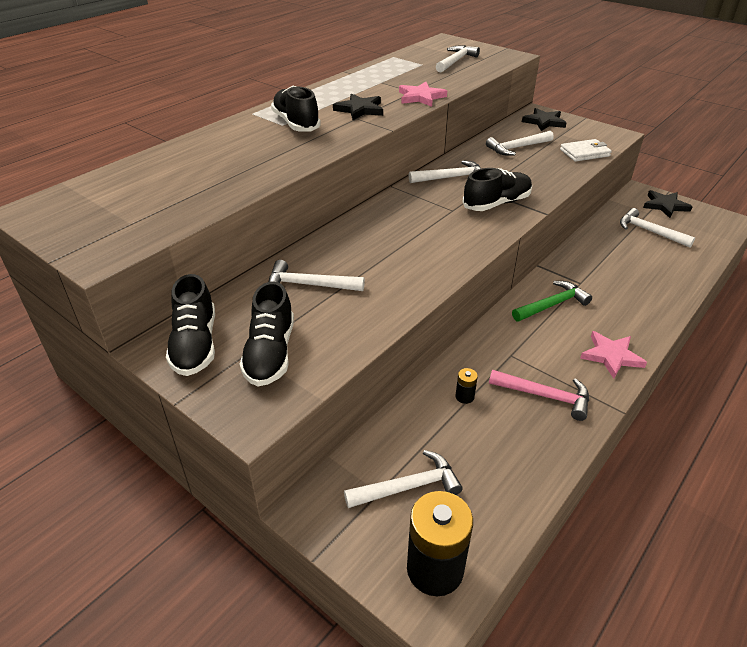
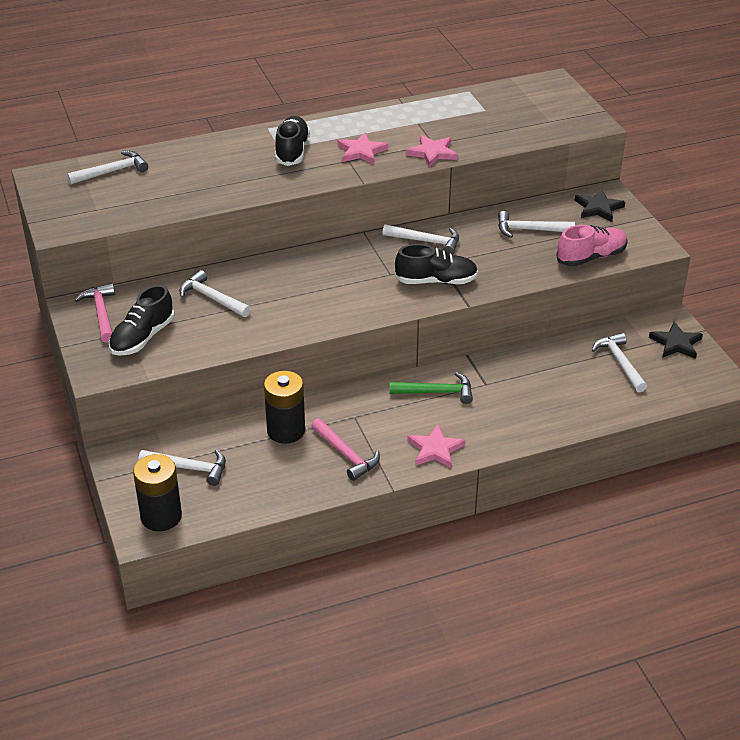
camera: 30 degrees right, 0 degrees up
black shoe [166,274,215,376] -> pink hammer [75,283,115,343]
black star [333,93,383,120] -> pink star [338,133,388,164]
white hammer [436,45,480,72] -> white hammer moved to [67,151,148,185]
black battery [456,368,478,404] -> black battery [264,371,305,444], size x2.34
white wallet [560,139,612,162] -> pink shoe [556,225,628,267]

